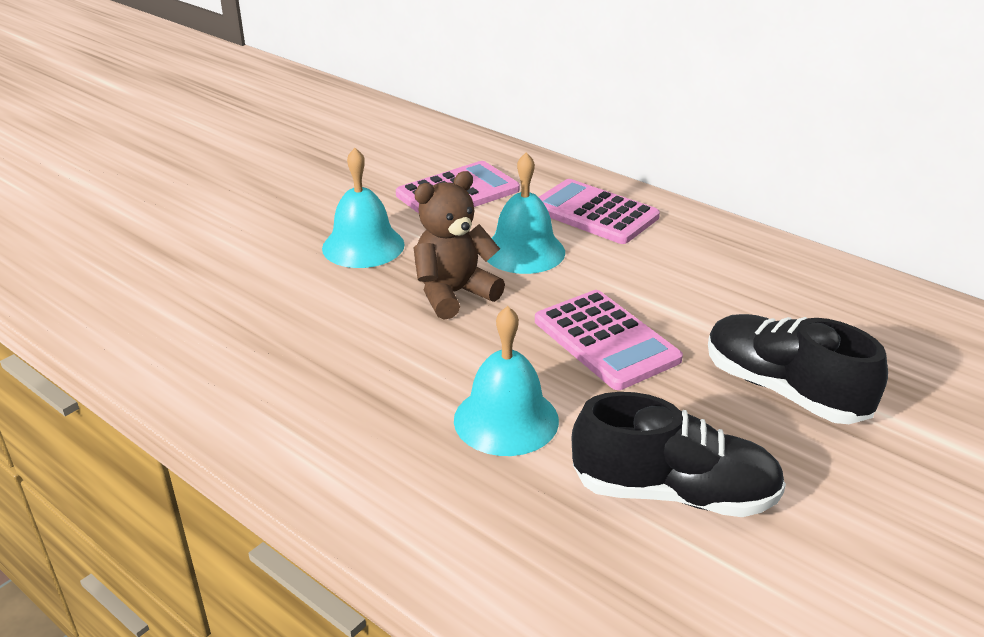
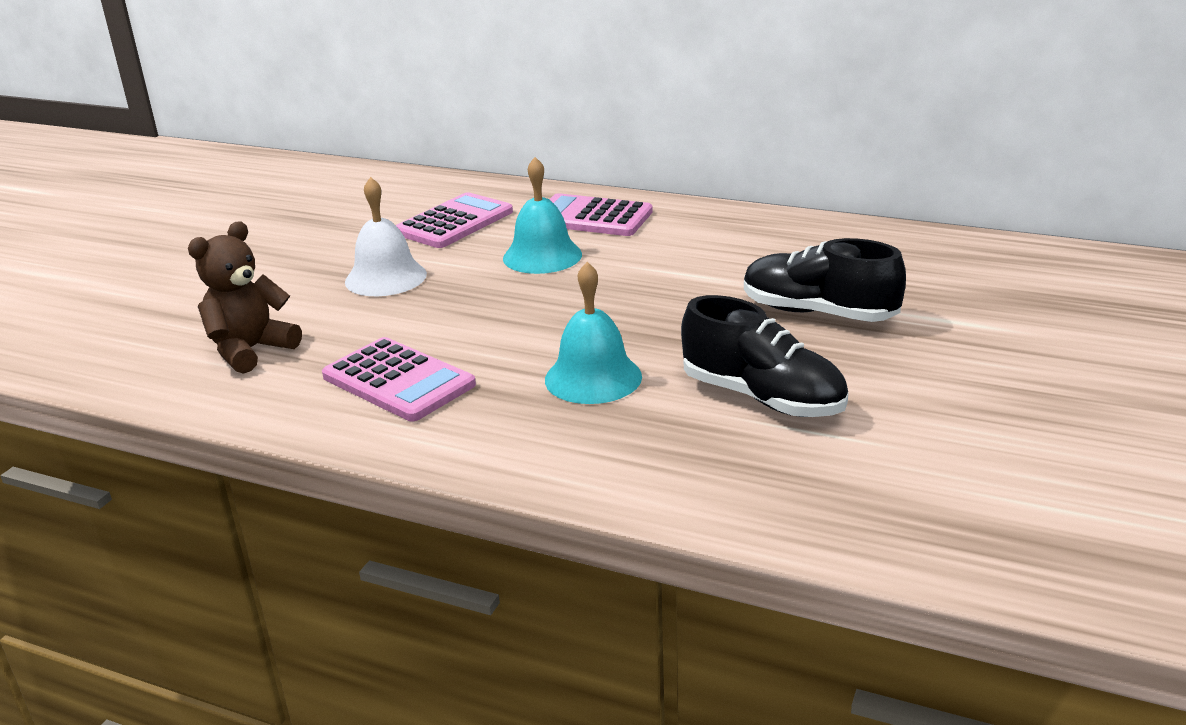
camera: 15 degrees left, 5 degrees down
turquoise bell [322,148,404,268] -> white bell [345,177,427,296]
brown teddy bear [413,171,505,320] -> brown teddy bear moved to [188,221,302,374]
pink calculator [535,290,683,390] -> pink calculator moved to [322,337,476,421]
black shoe [572,392,786,517] -> black shoe turned 45 degrees clockwise [681,295,848,417]

